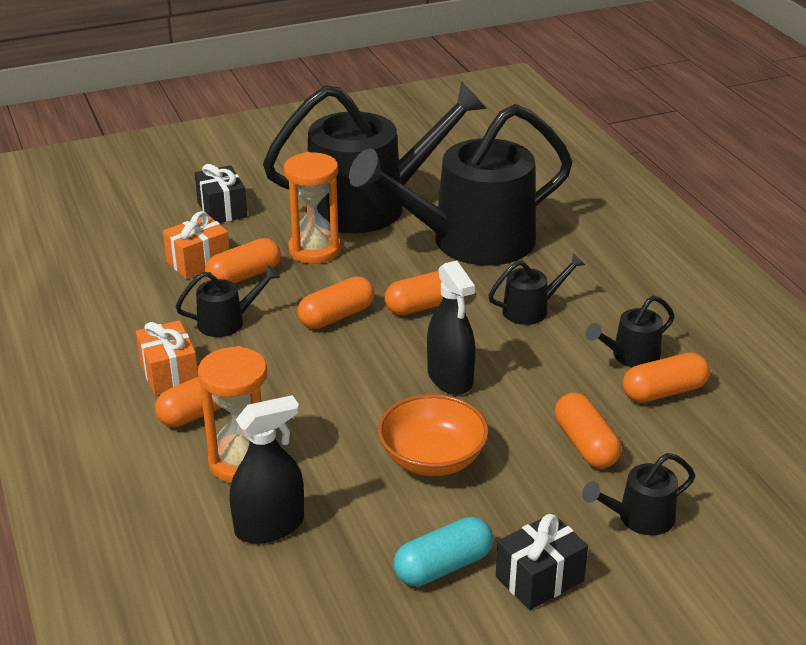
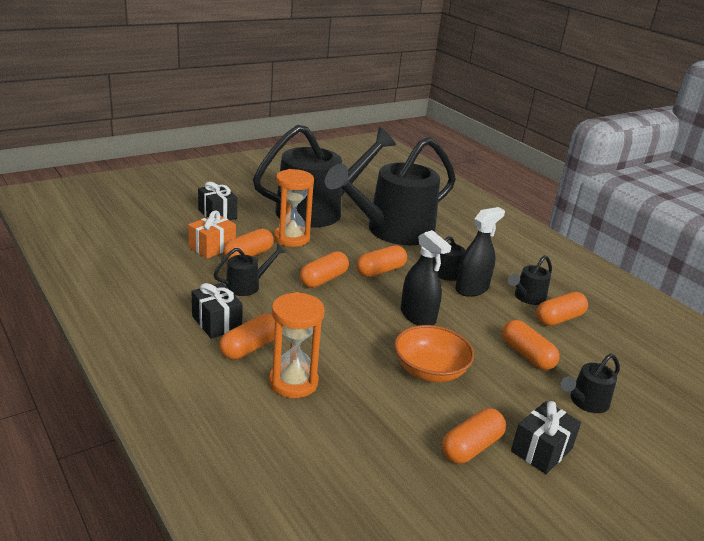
camera: 15 degrees left, 5 degrees down
orange gift [136,320,198,396] -> black gift [191,283,243,339]
black spray bottle [229,395,304,544] -> black spray bottle moved to [455,207,505,297]
turquoise capsule [394,517,493,586] -> orange capsule [442,408,506,464]

